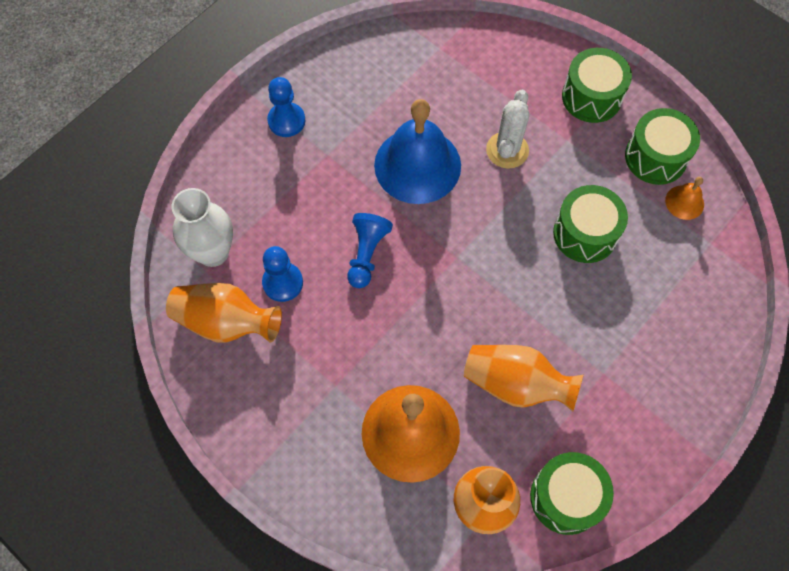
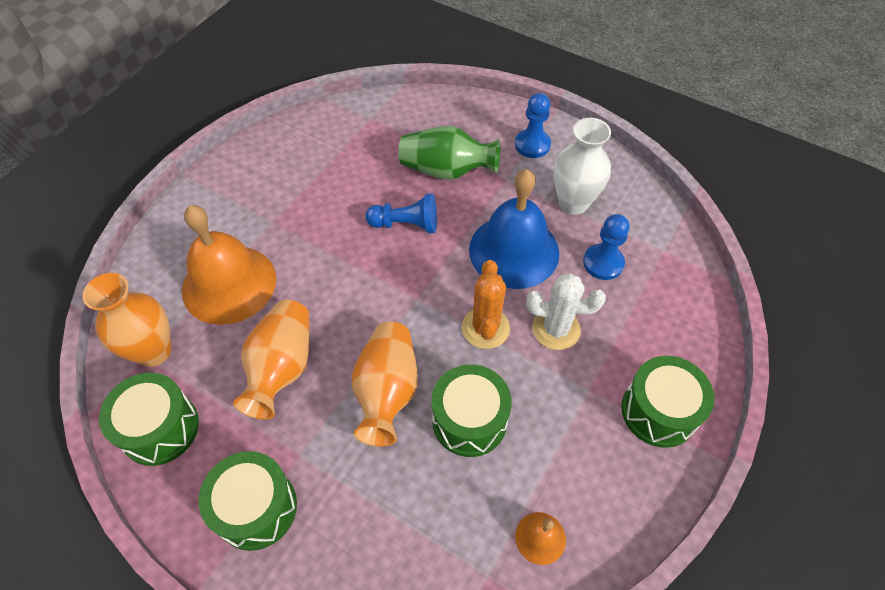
camera: 80 degrees right, 10 degrees down
orange vase [166,283,282,343] -> orange vase moved to [352,322,418,447]
white vase [172,188,233,267] -> white vase moved to [553,118,611,215]
blue pawn [262,246,303,302] -> blue pawn moved to [583,214,630,280]
green drum [625,108,700,185] -> green drum moved to [199,451,297,551]
none -> green vase [398,126,500,180]
none -> orange cactus [462,260,510,349]

